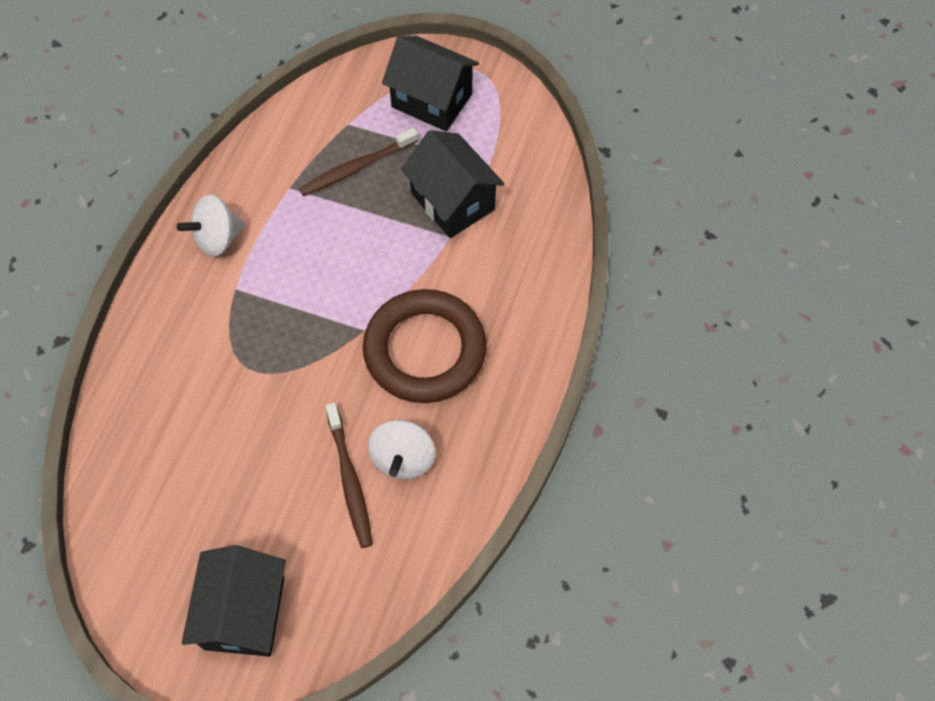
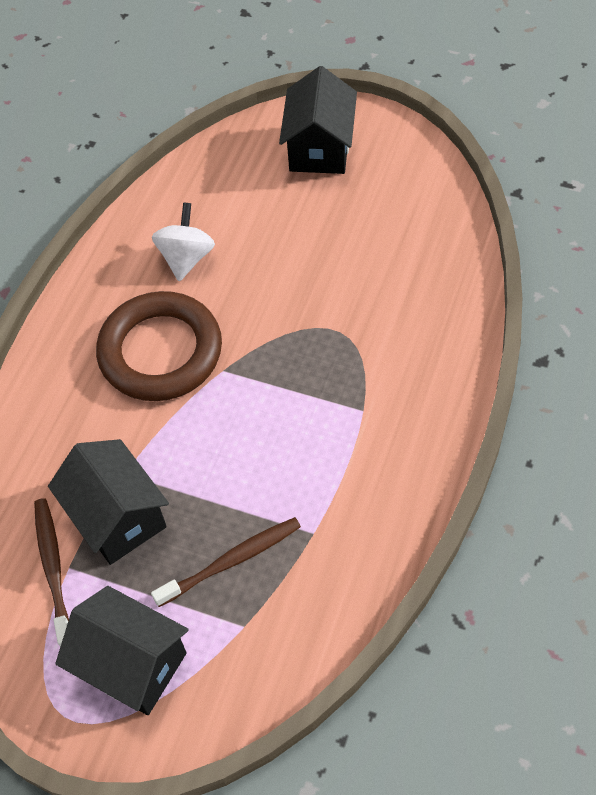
camera: 175 degrees left, 5 degrees down
white spinning top [177,194,245,257] -> none
brown toothbrush [326,402,373,548] -> brown toothbrush moved to [34,498,69,647]

